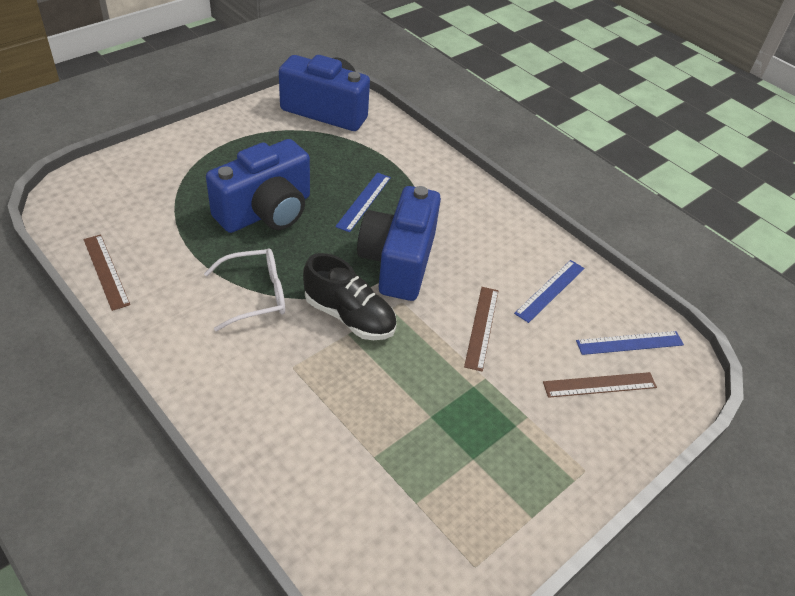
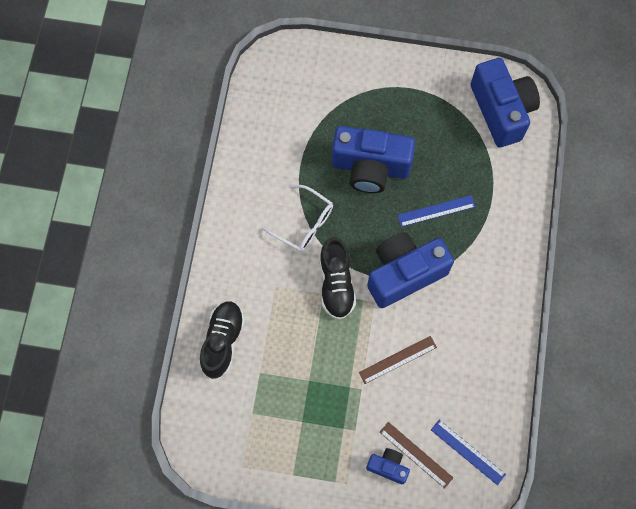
camera: 55 degrees right, 25 degrees up
brown ruler [84,234,130,311] -> none
blue ruler [514,260,584,323] -> none
none -> black shoe [200,301,245,379]
none -> blue camera [366,448,410,484]

